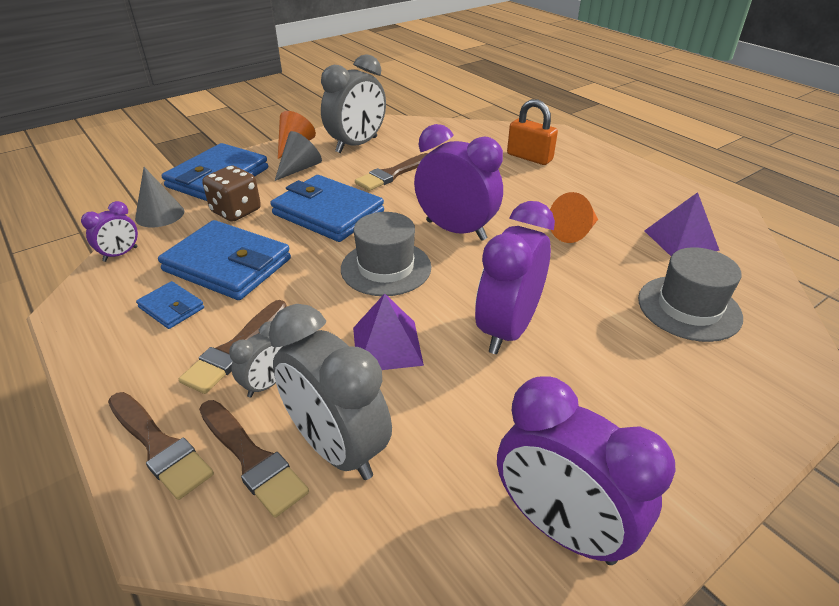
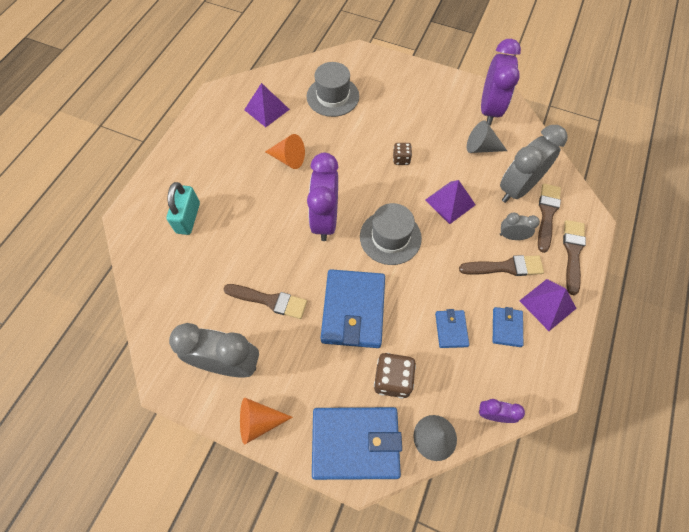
camera: 120 degrees left, 25 degrees up
blue wallet [158,220,291,300] -> blue wallet [435,309,469,348], size x0.48
grey clock [269,304,392,480] -> grey clock turned 150 degrees counterclockwise [500,125,568,203]
grey cone [275,131,322,181] -> grey cone moved to [467,121,507,153]
purple clock [475,201,555,354] -> brown dice [393,143,412,165]
orange padlock [507,99,558,165] -> turquoise padlock [166,182,200,235]
none -> purple pyramid [520,279,577,331]

